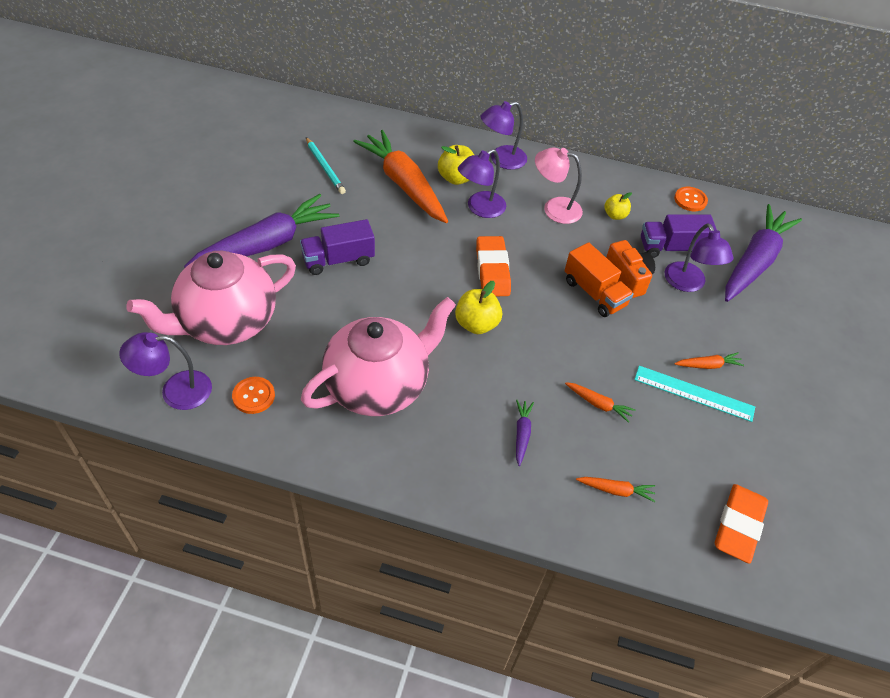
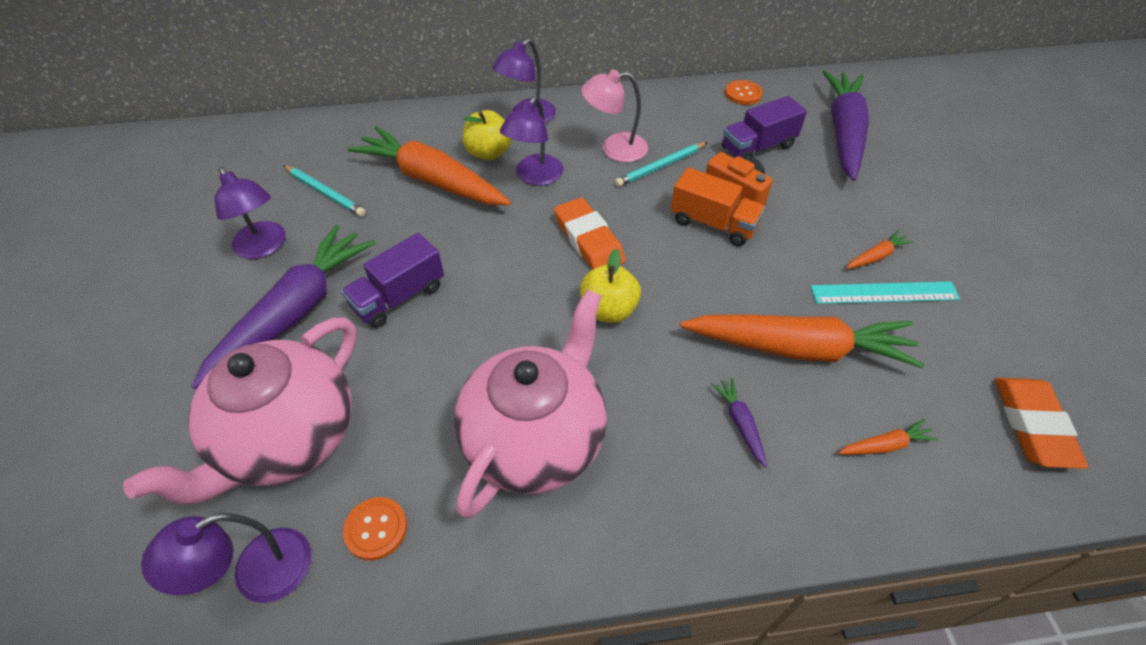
camera: 20 degrees left, 0 degrees up
orange carrot [565,382,635,423] -> orange carrot [680,314,925,368], size x2.47
yellow apple [604,192,632,220] -> none
purple lamp [665,223,733,292] -> purple lamp moved to [215,167,286,259]
none -> turquoise pencil [615,142,708,187]

